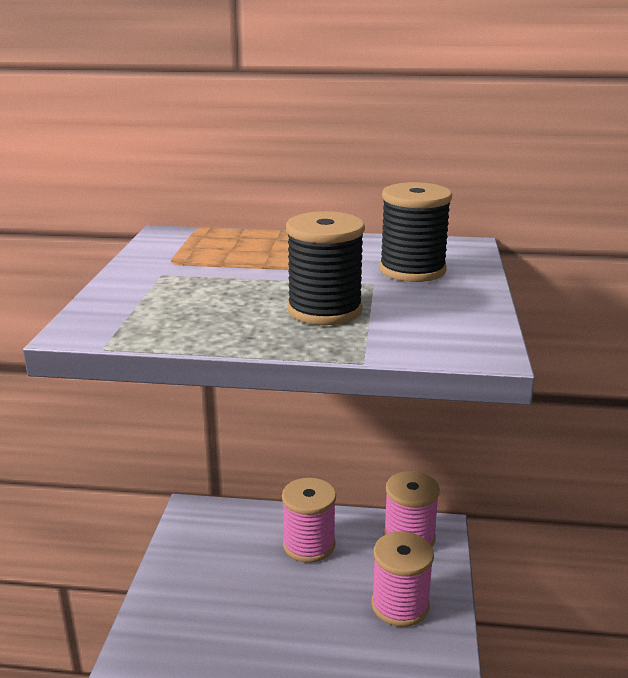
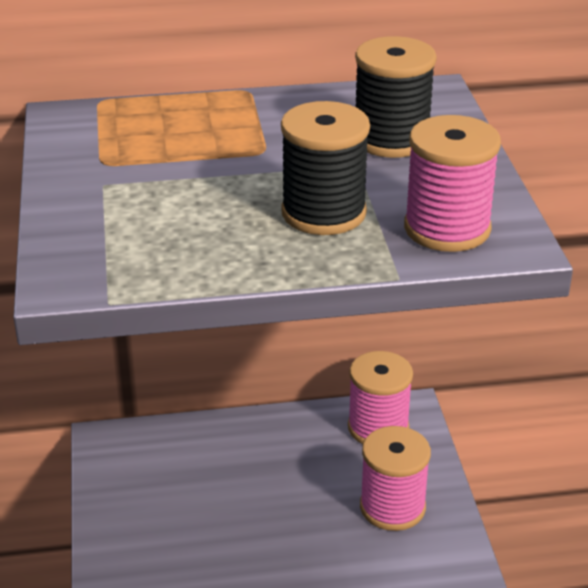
camera: 15 degrees left, 10 degrees up
pink spool [282,478,336,563] -> pink spool moved to [404,115,501,252]

